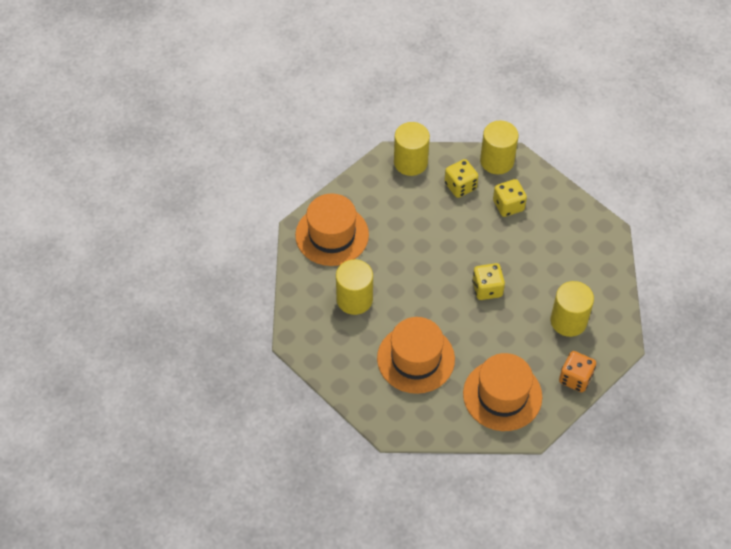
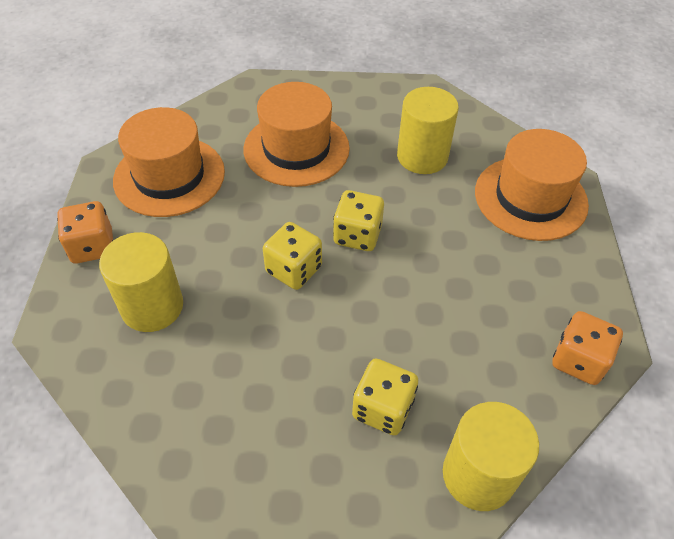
camera: 135 degrees right, 5 degrees down
yellow cylinder [394,122,430,176] -> orange dice [552,311,623,385]
yellow dice [444,159,478,198] -> yellow dice moved to [333,190,384,251]

